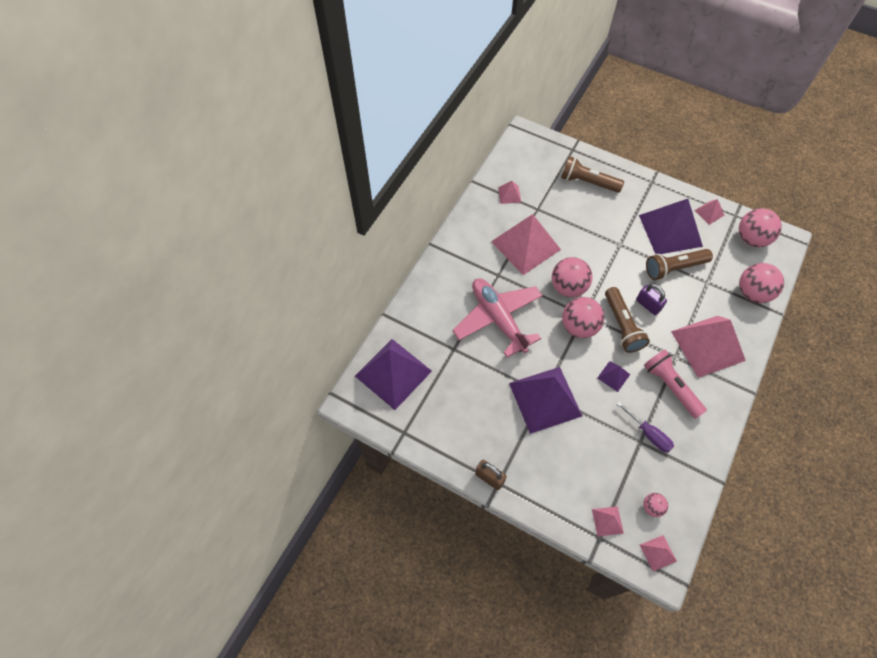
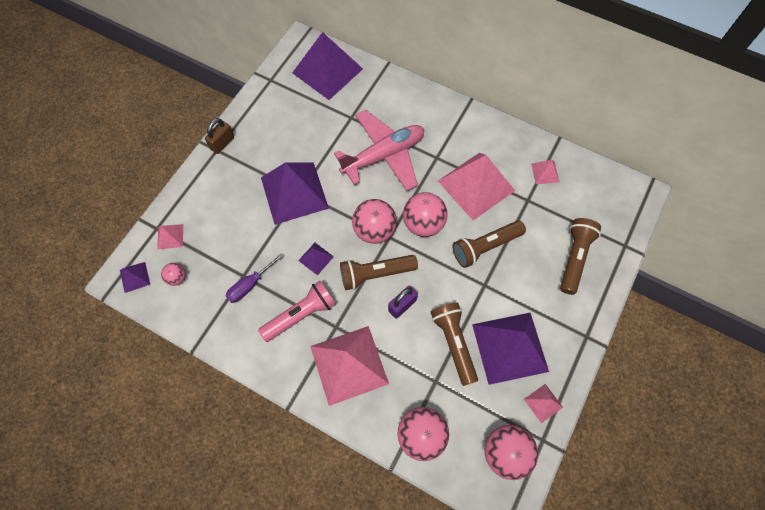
camera: 90 degrees right, 5 degrees up
pink pyramid [640,535,677,572] -> purple pyramid [120,262,150,293]
none -> brown flashlight [452,220,526,268]

